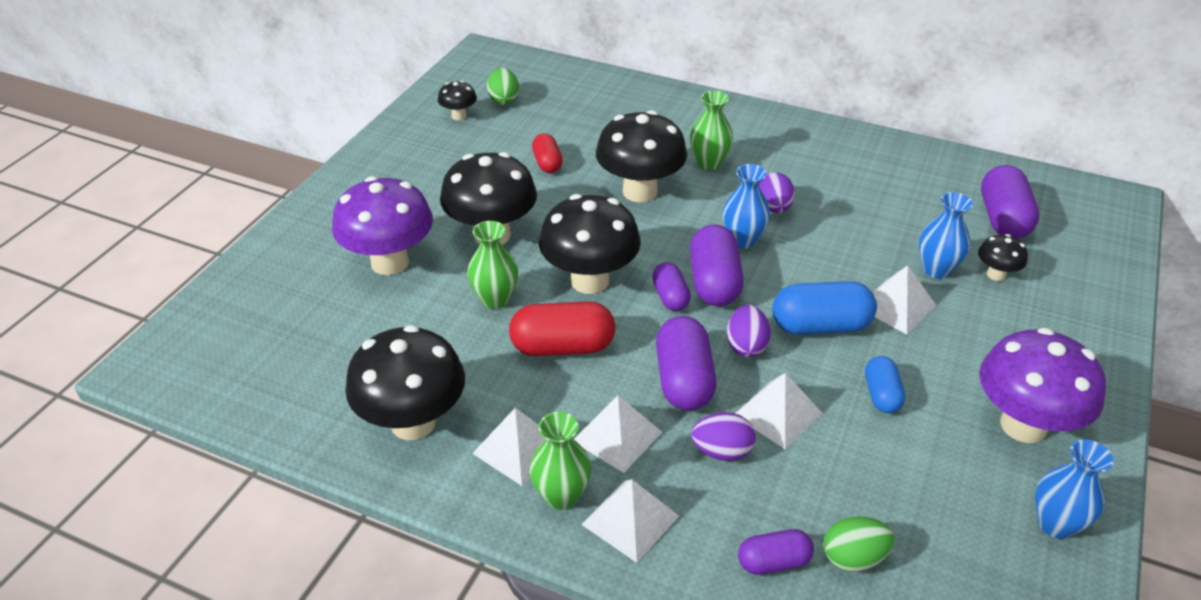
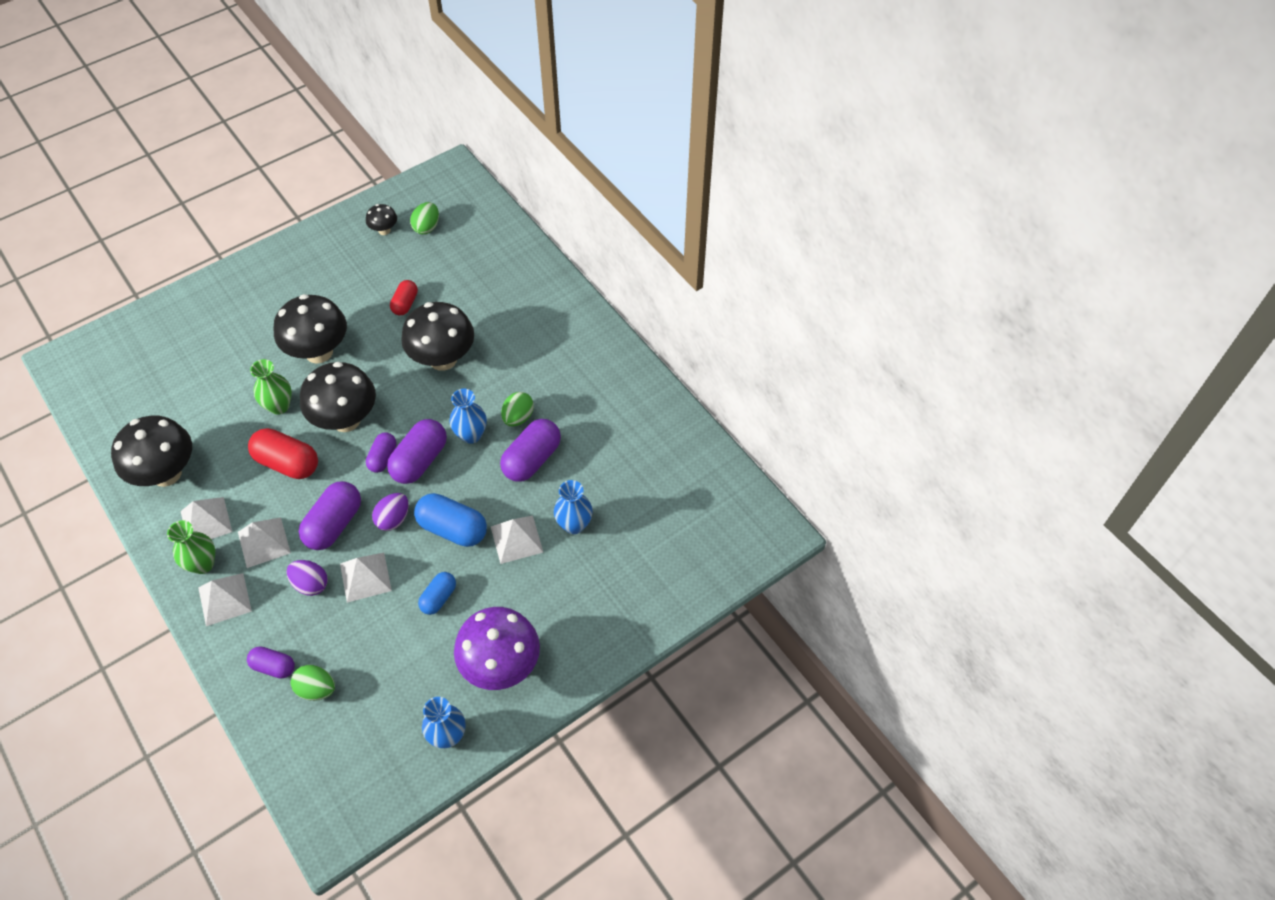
camera: 30 degrees right, 15 degrees up
purple mushroom [332,176,433,275] -> none
green vase [690,91,733,170] -> none
purple egg [759,172,795,213] -> green egg [501,392,534,426]
black mushroom [978,234,1028,281] -> none
purple capsule [981,165,1039,239] -> purple capsule moved to [500,419,561,482]

